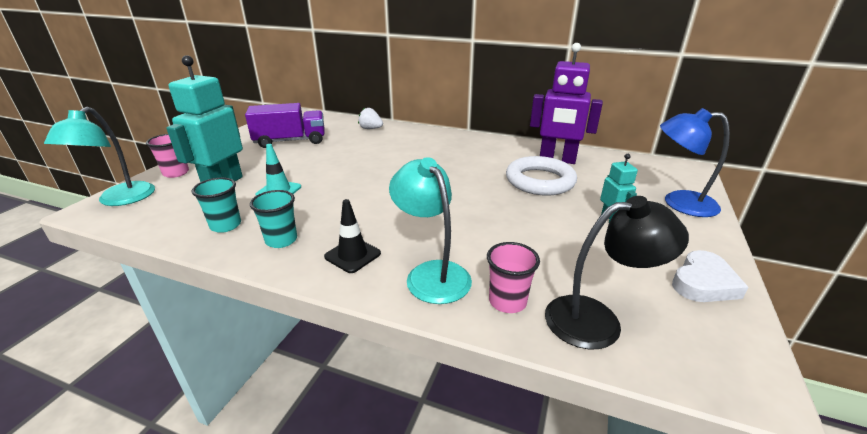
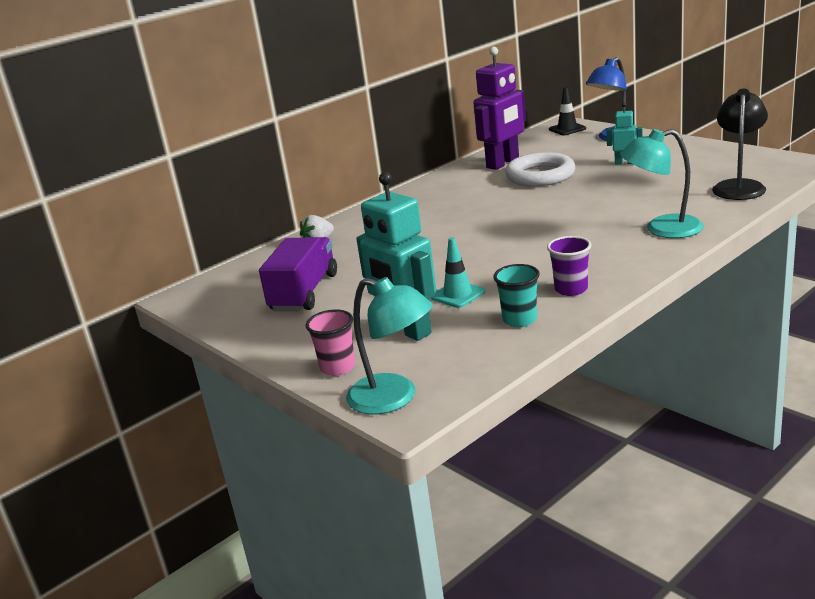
camera: 60 degrees left, 5 degrees down
turquoise cup [250,190,297,248] -> purple cup [547,236,591,296]
black traffic cone [324,199,381,273] -> black traffic cone moved to [549,87,586,135]
pink cup [487,242,540,313] -> none
white heart [672,250,749,302] -> none

